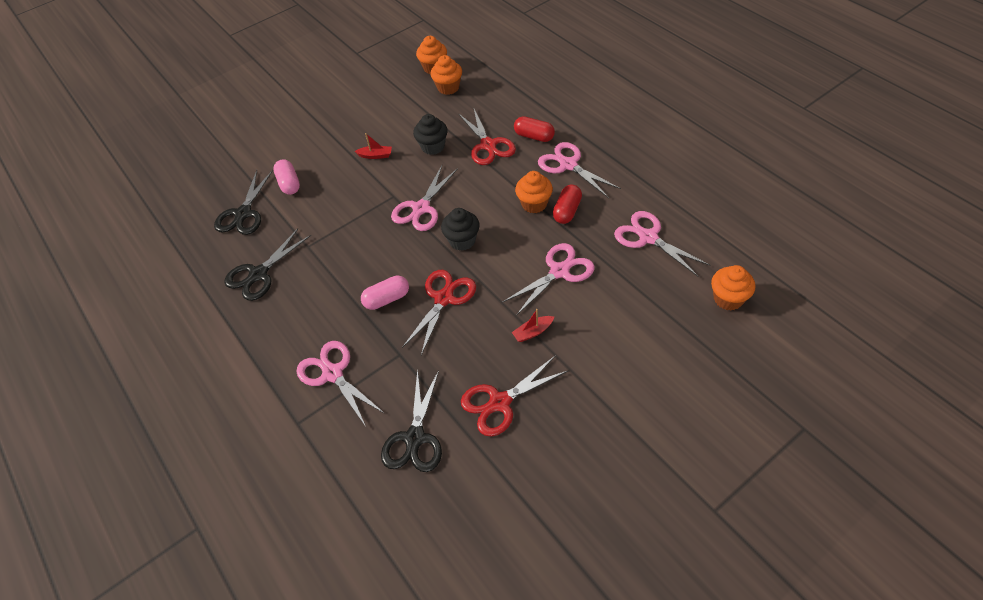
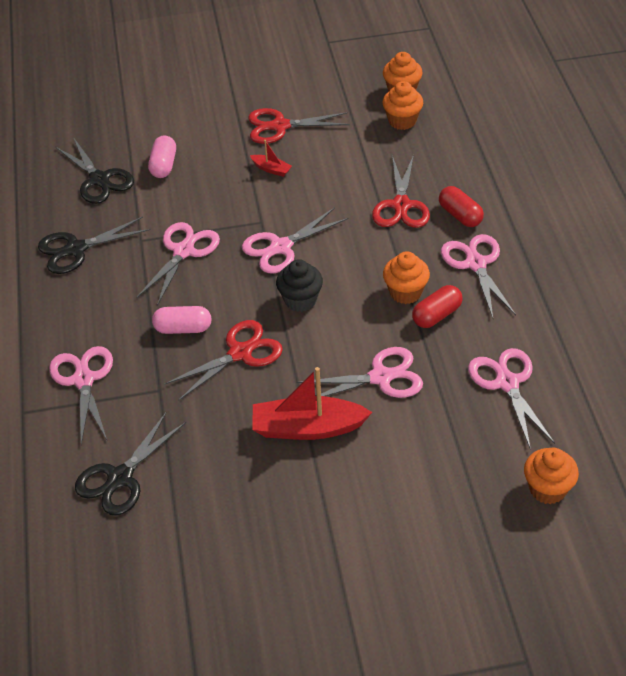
camera: 25 degrees right, 5 degrees down
black scissors [214,170,273,235] -> black scissors turned 75 degrees counterclockwise [56,137,134,204]
black cupcake [413,114,448,155] -> none
red scissors [461,356,569,436] -> red scissors moved to [248,108,350,144]
red boat [512,309,554,342] -> red boat [252,367,372,440], size x2.13
none -> pink scissors [136,222,220,306]

